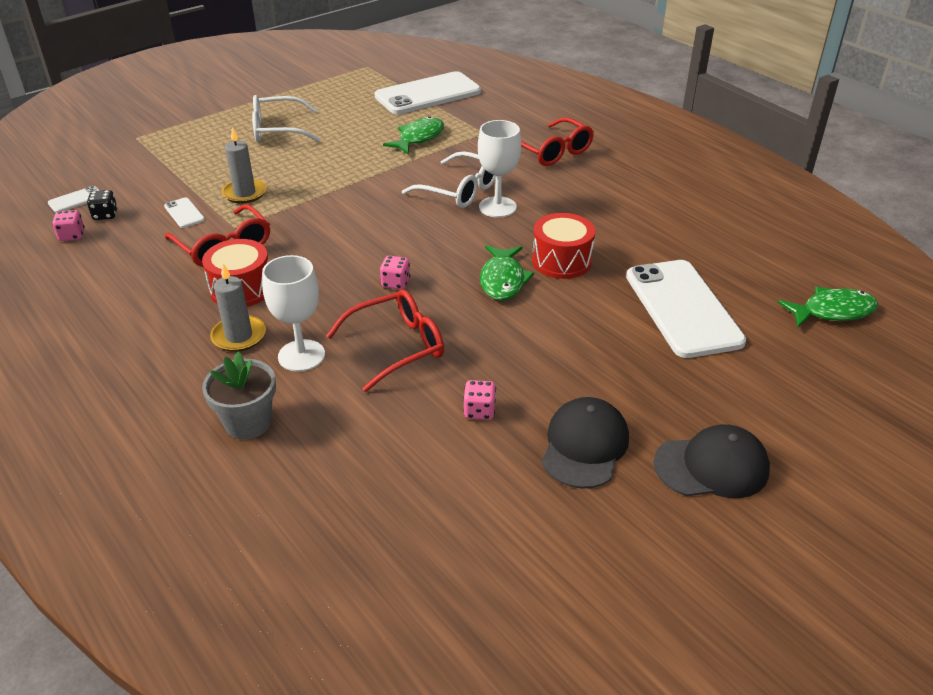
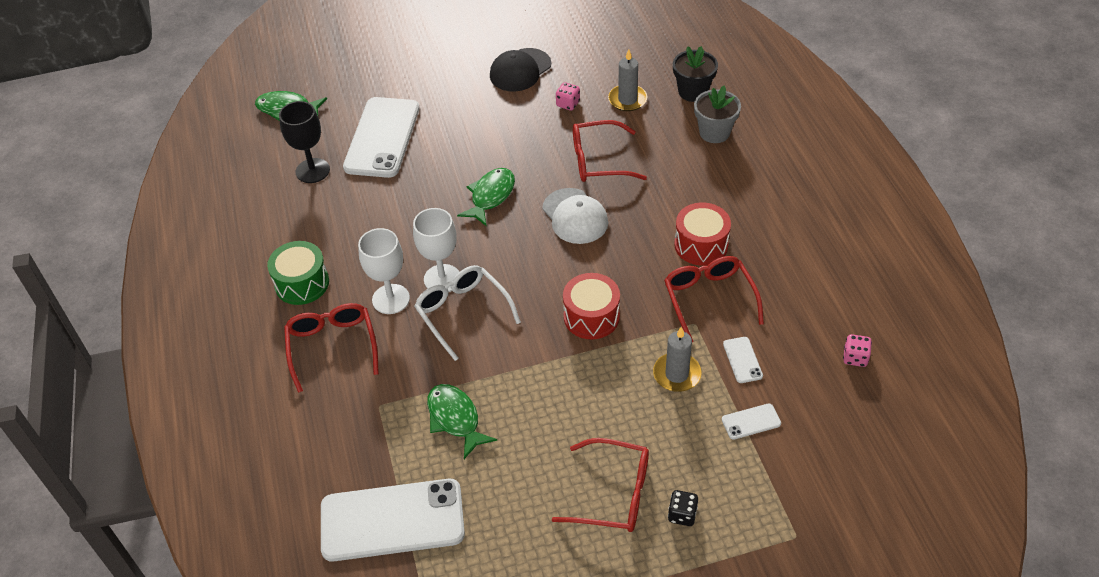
camera: 155 degrees left, 10 degrees up
white phone [48,186,100,213] -> white phone moved to [722,403,781,440]
black dice [87,190,118,220] -> black dice moved to [668,490,698,526]
grey candle [210,263,266,352] -> grey candle moved to [608,50,648,111]
white glasses [252,95,320,142] -> red glasses [552,438,649,532]
white goblet [262,255,325,372] -> white goblet moved to [358,228,410,314]
pink dice [380,256,410,290] -> white cap [542,188,608,244]
green fish [383,116,444,154] -> green fish turned 90 degrees clockwise [427,384,497,459]
red drum [532,213,595,279] -> red drum moved to [563,273,620,339]
black cap [653,424,770,498] -> none
none -> green drum [267,241,329,305]
none -> black goblet [279,101,330,183]
none -> black flower pot [673,46,718,102]

